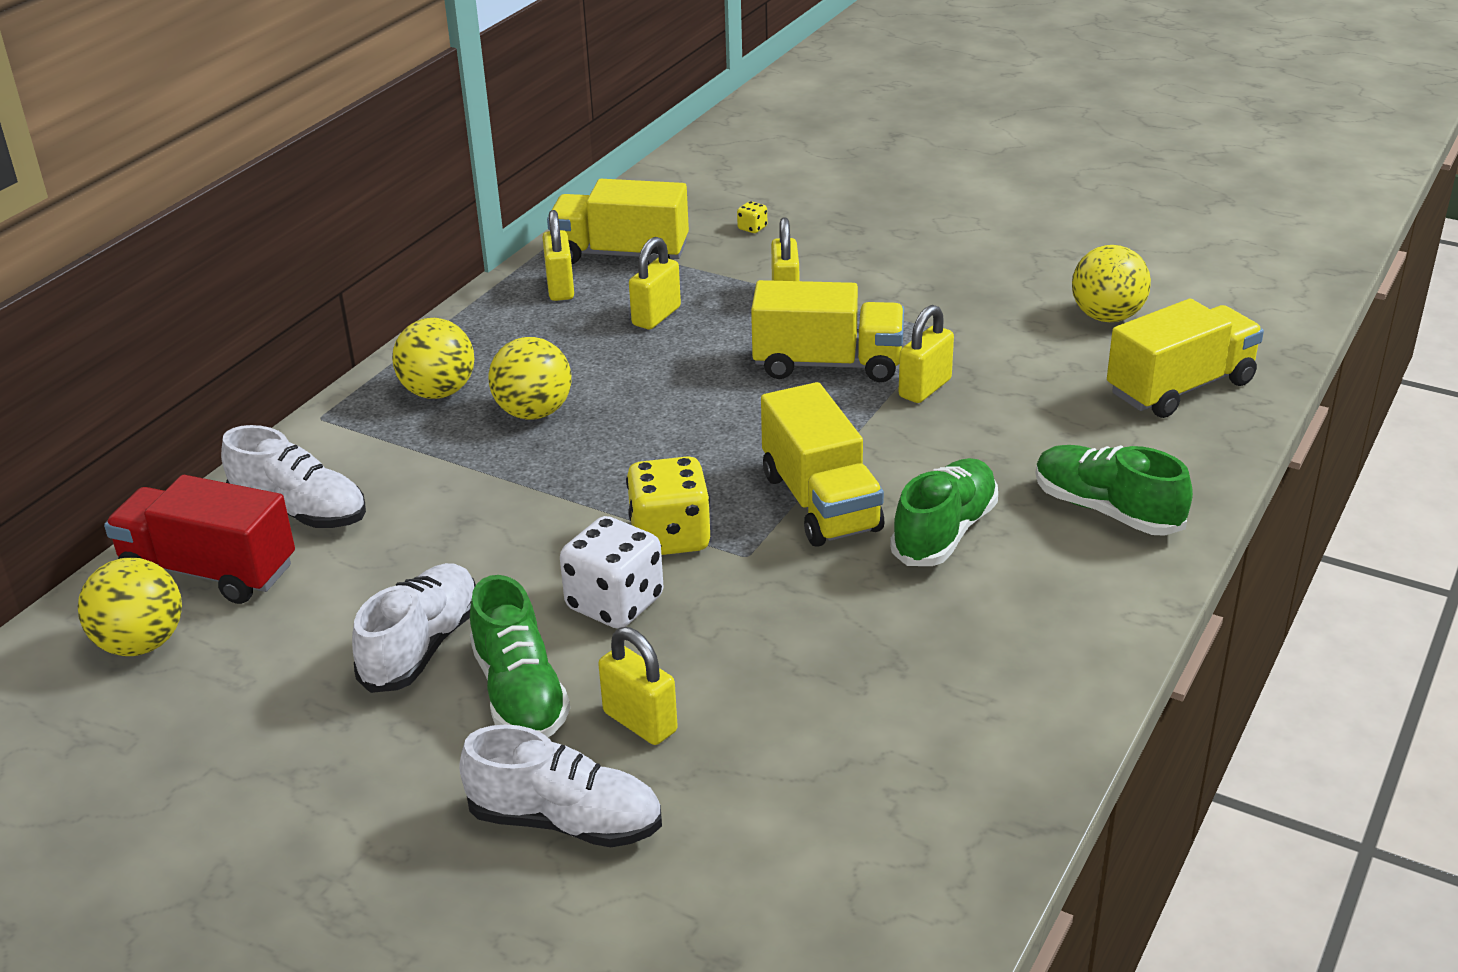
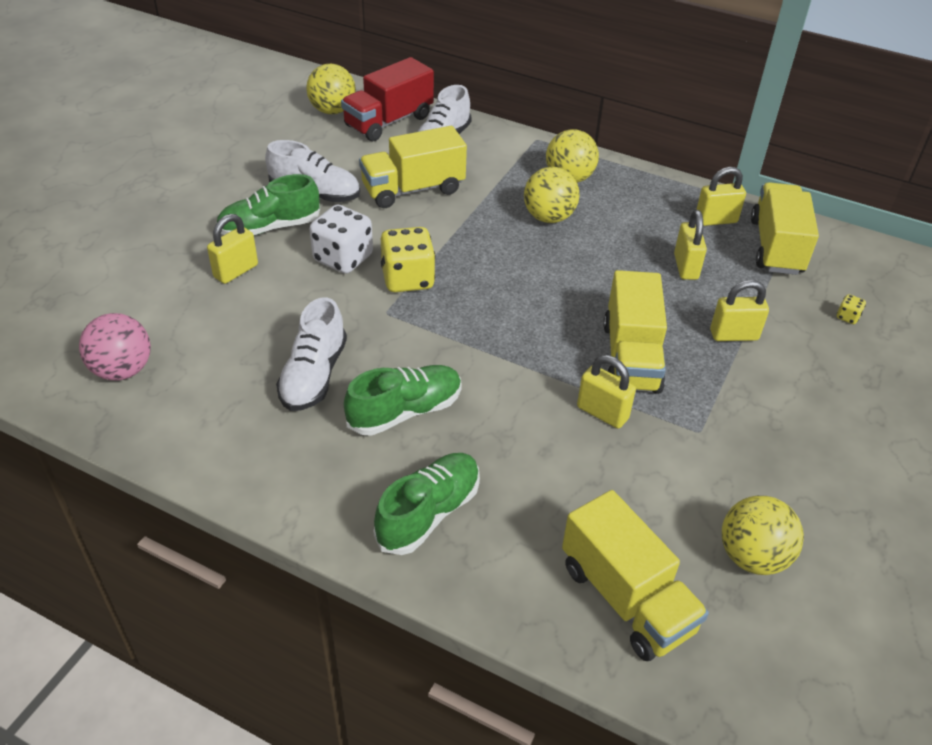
camera: 85 degrees right, 10 degrees up
red truck [104,475,295,604] -> red truck turned 150 degrees counterclockwise [341,57,434,141]
white shoe [459,725,662,847] -> white shoe moved to [276,297,347,411]
yellow padlock [629,237,681,329] -> yellow padlock turned 60 degrees clockwise [674,210,707,280]
yellow truck [761,382,884,547] -> yellow truck moved to [359,126,467,208]
green shoe [890,458,998,566] -> green shoe turned 60 degrees counterclockwise [344,365,462,436]
none -> pink ball [79,313,151,380]

